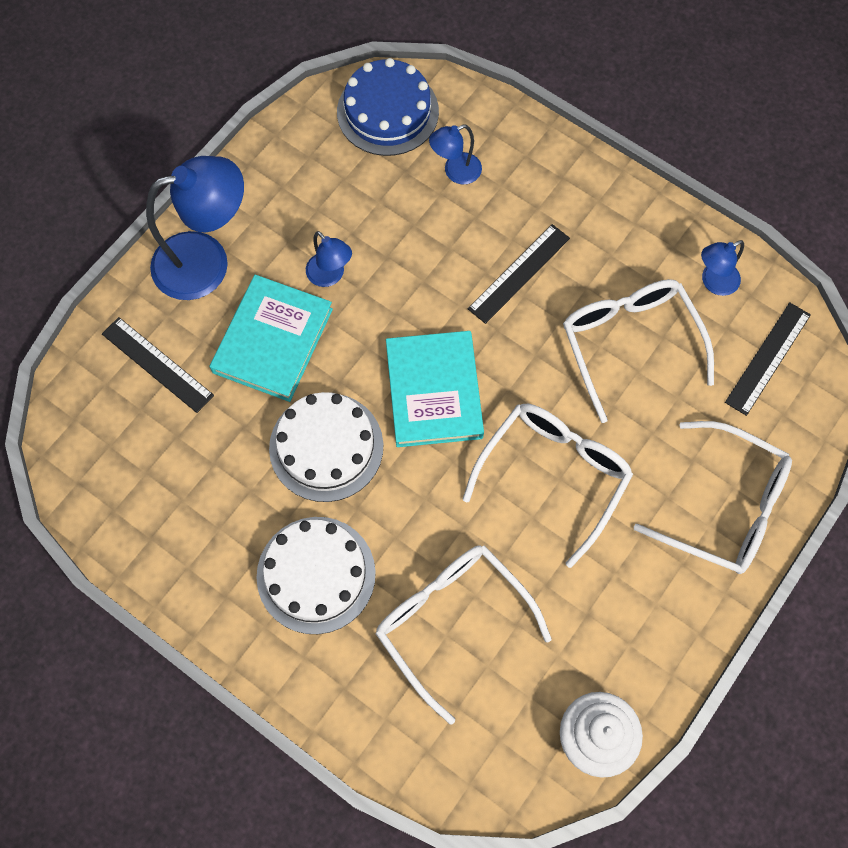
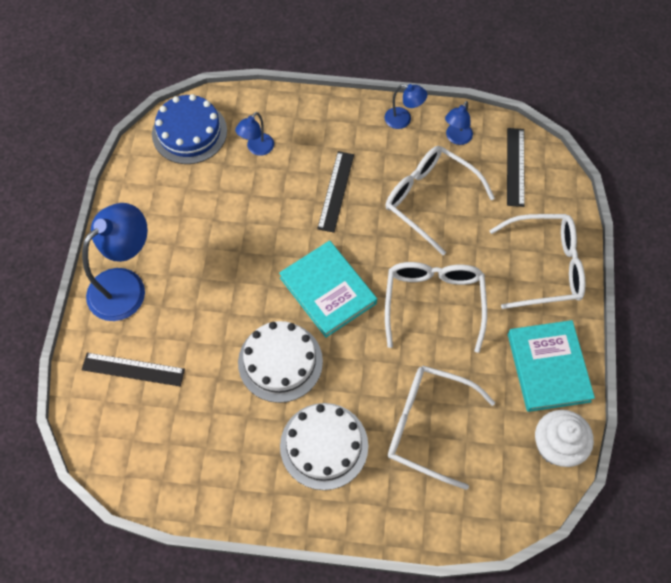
camera: 30 degrees left, 5 degrees down
turquoise book [209,275,333,402] -> turquoise book moved to [508,320,595,412]
blue lamp [306,231,352,287] -> blue lamp moved to [385,84,427,129]

